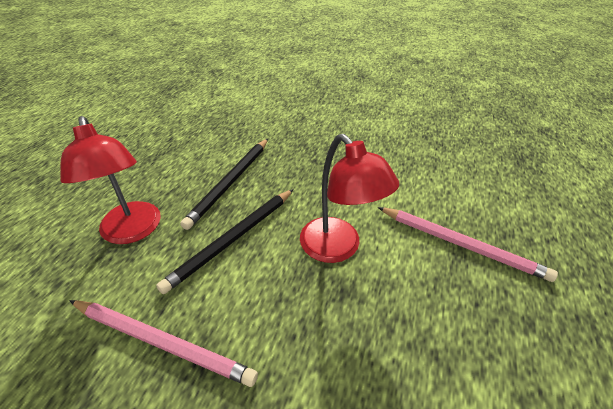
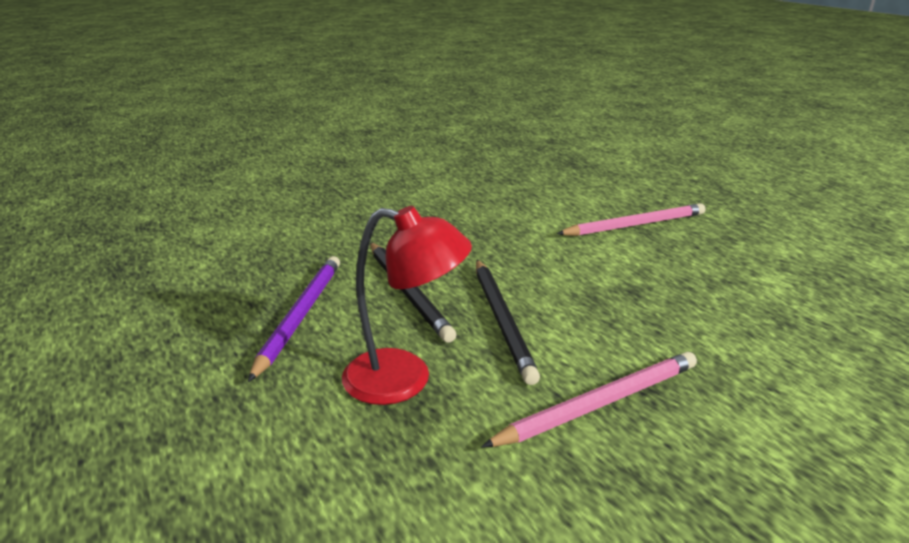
camera: 50 degrees left, 15 degrees down
red lamp [300,134,399,263] -> none
none -> purple pencil [248,256,340,382]

